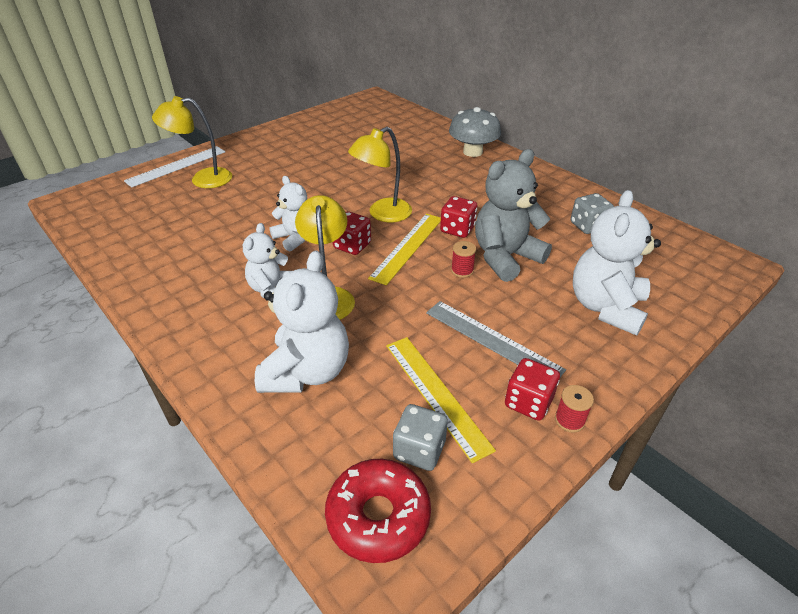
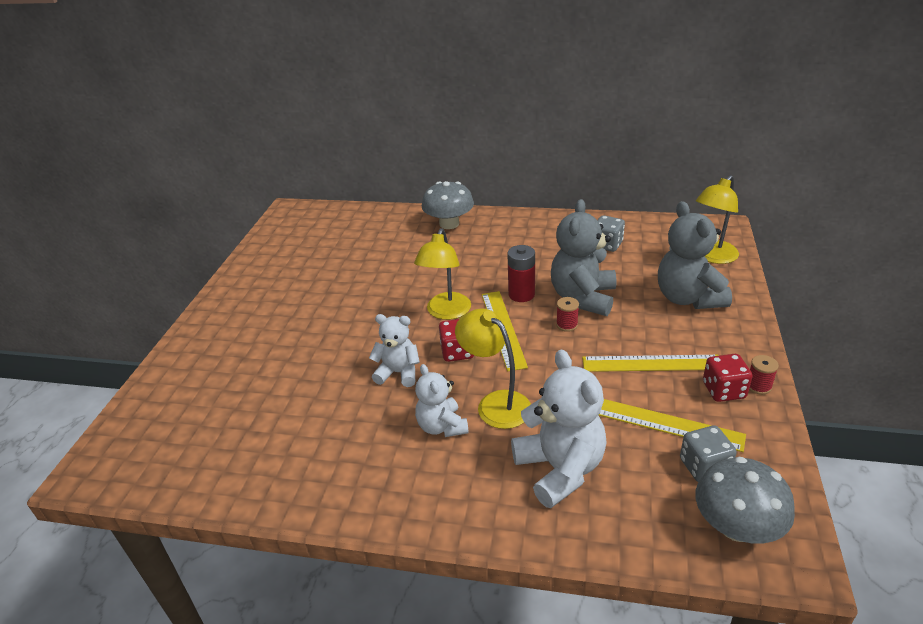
camera: 35 degrees left, 5 degrees down
white ruler [124,146,225,187] -> none
yellow lamp [152,96,232,188] -> yellow lamp moved to [696,175,739,264]
red donut [325,459,431,563] -> grey mushroom [695,457,795,544]
grey ruler [426,301,566,377] -> yellow ruler [582,355,719,372]
red dice [440,196,477,238] -> red battery [508,245,535,302]
white teddy bear [573,190,661,335] -> grey teddy bear [658,201,732,309]

